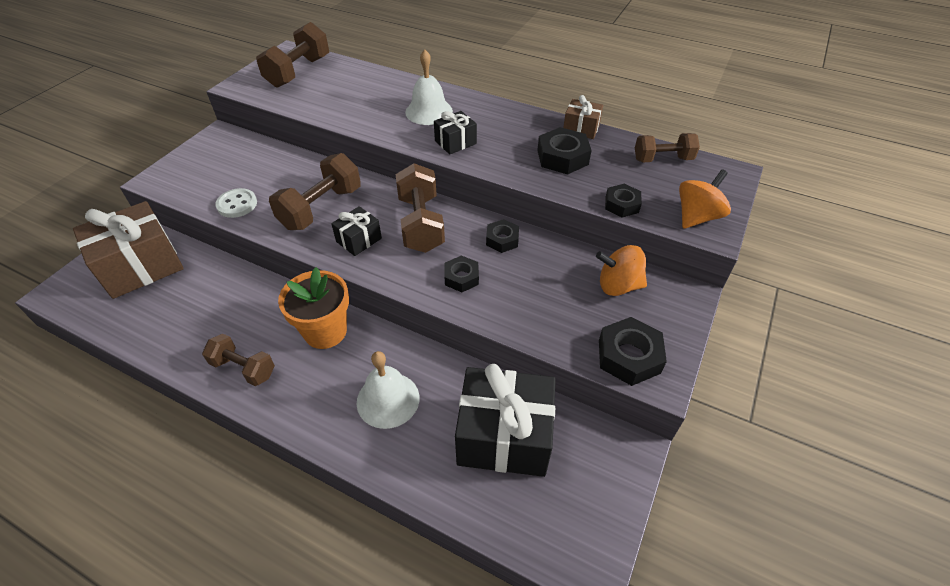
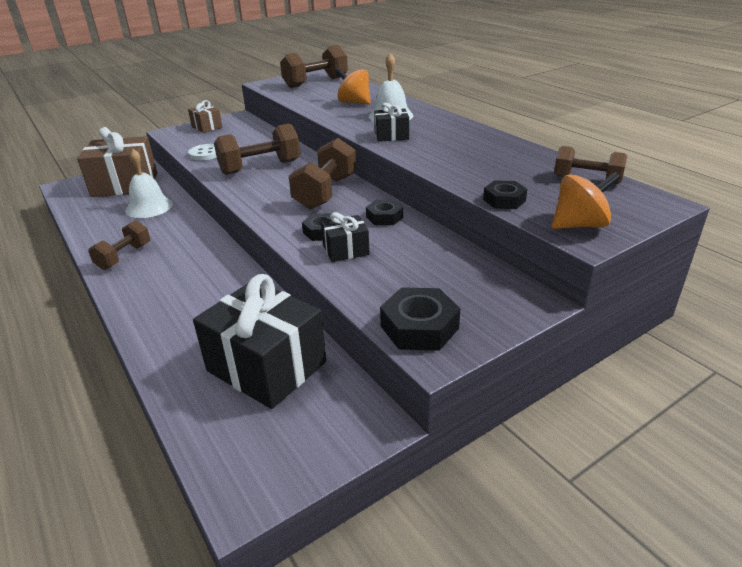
camera: 30 degrees right, 15 degrees down
brown dumbbell [202,334,275,386] -> brown dumbbell turned 60 degrees clockwise [88,220,150,270]
orange flower pot [278,267,349,349] -> none
black gift [331,206,382,256] -> black gift moved to [321,212,370,262]
white bell [357,351,419,429] -> white bell moved to [125,149,173,218]
black nut [537,127,592,175] -> none
brown gift [563,95,603,139] -> brown gift moved to [188,100,222,133]
orange spinning top [596,245,647,296] -> orange spinning top moved to [335,67,371,105]

